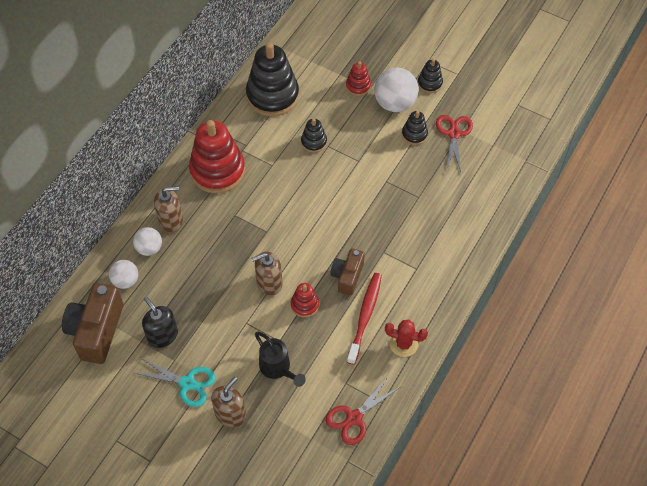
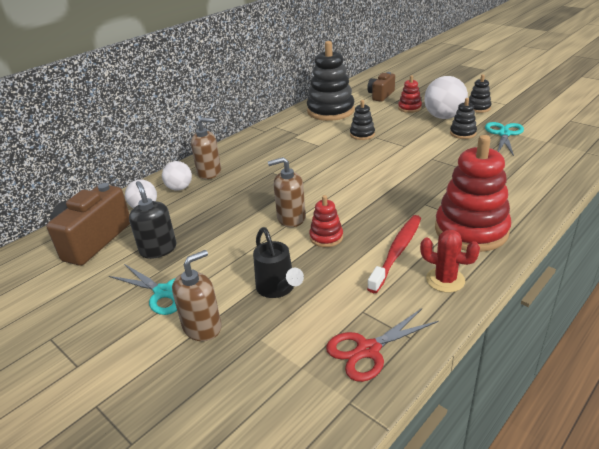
camera: 15 degrees right, 25 degrees down
red stacking toy [189,120,245,193] -> red stacking toy moved to [435,135,511,252]
brown camera [330,248,365,296] -> brown camera moved to [367,72,395,102]
red scissors [436,115,473,172] -> turquoise scissors [485,122,524,156]

